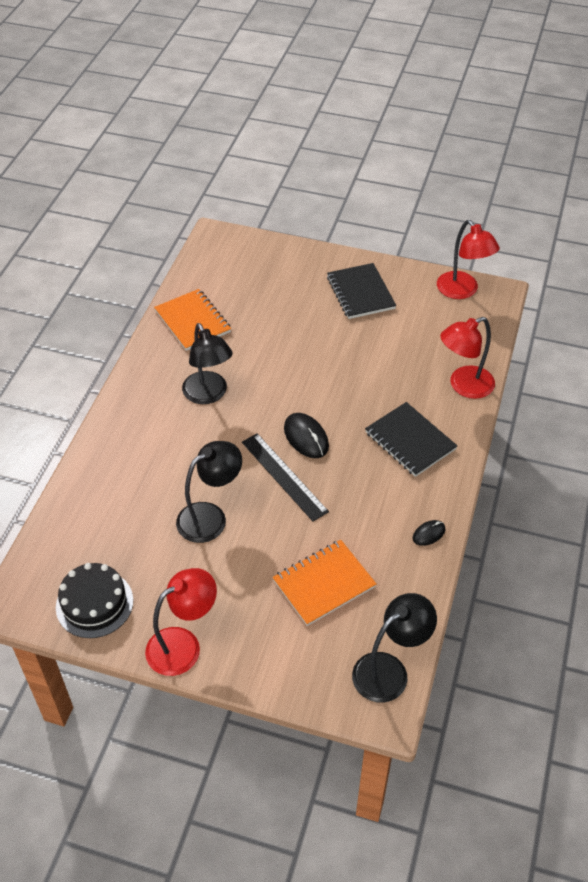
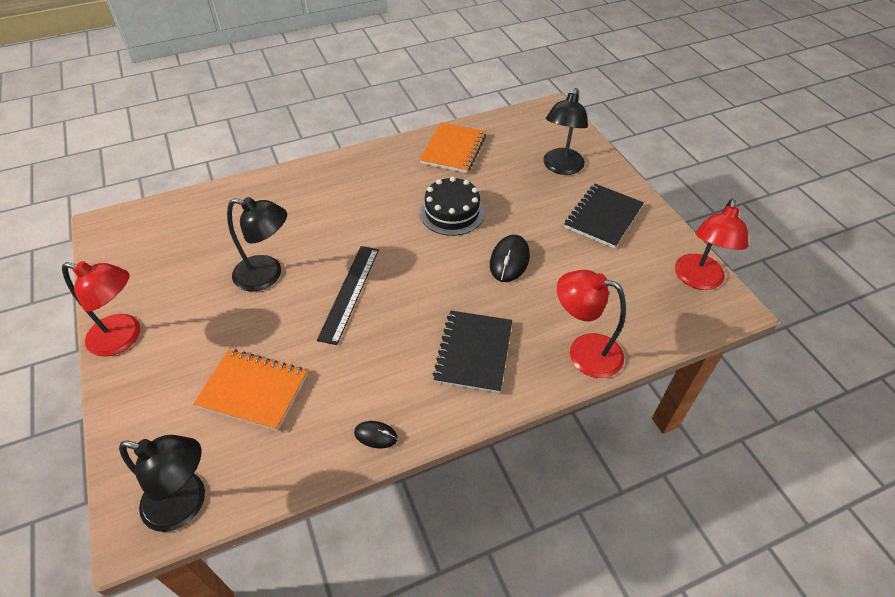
camera: 50 degrees right, 0 degrees up
black cake [56,563,133,638] -> black cake moved to [420,177,485,236]
black lamp [182,323,233,404] -> black lamp moved to [543,88,588,175]
black mouse [284,413,329,458] -> black mouse moved to [490,235,530,282]

